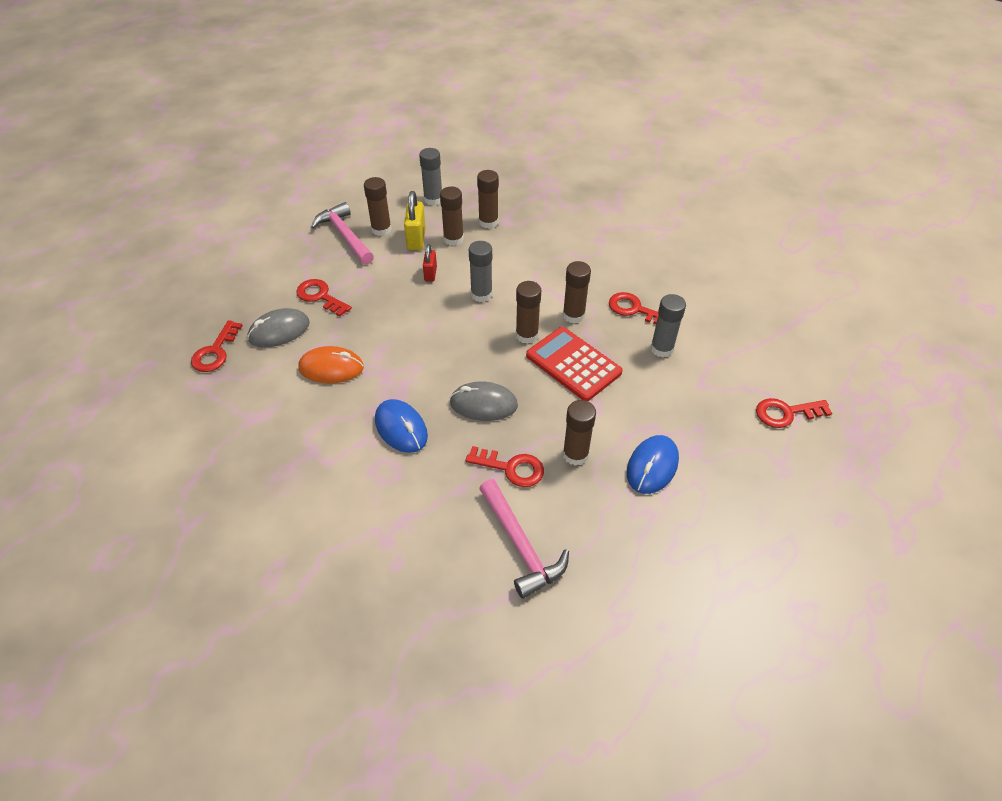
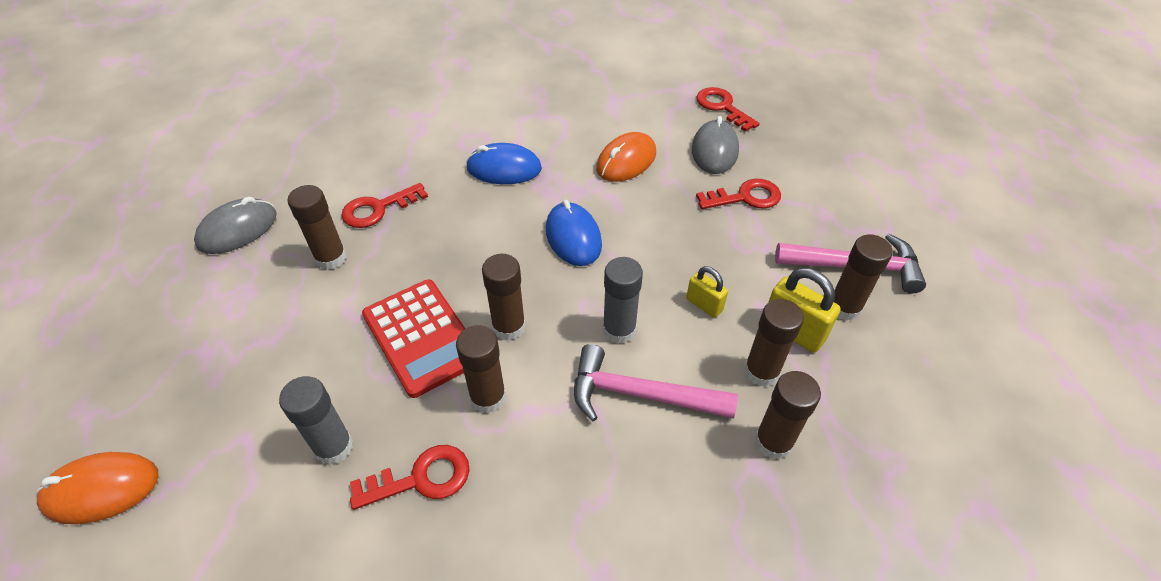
camera: 130 degrees right, 0 degrees up
grey glue stick [419,148,442,206] -> none
red padlock [423,244,437,282] -> yellow padlock [686,266,728,318]
grey mouse [449,381,518,421] -> grey mouse moved to [194,197,277,254]
pink hammer [479,479,569,599] -> pink hammer moved to [574,344,738,421]
red calculator [526,327,623,401] -> red calculator turned 60 degrees clockwise [362,279,465,398]
blue mouse [627,435,679,494] -> blue mouse moved to [546,200,602,266]
red key [756,398,832,428] -> orange mouse [35,452,159,524]

